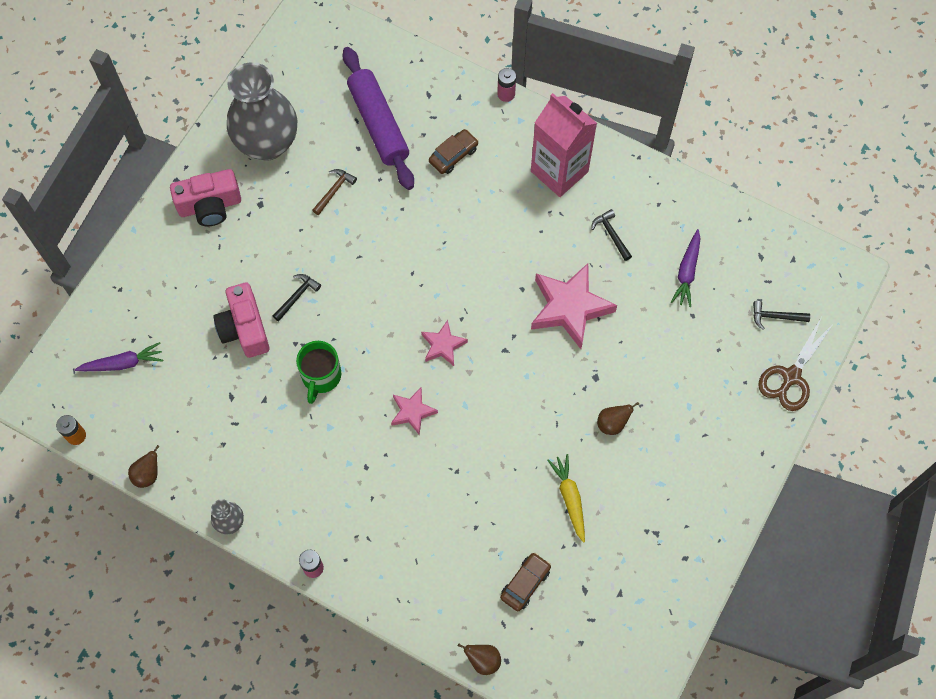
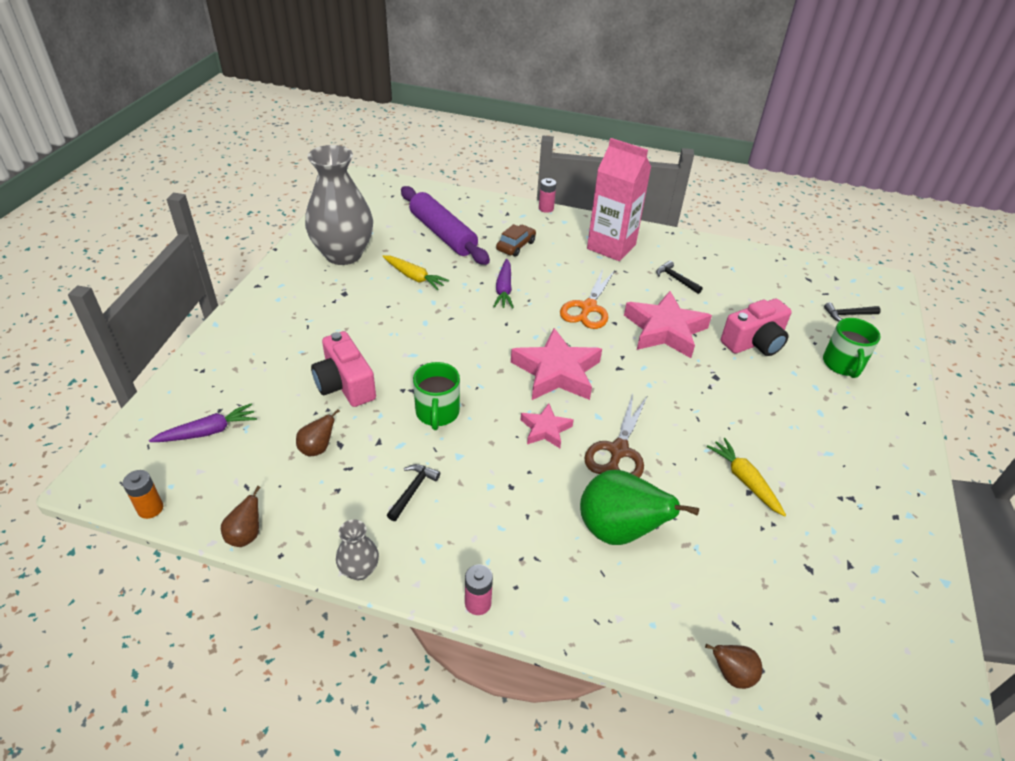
camera: 15 degrees left, 25 degrees down
pink camera [170,169,241,226] -> pink camera moved to [721,299,792,356]
black hammer [273,274,321,321] -> black hammer moved to [387,464,440,521]
brown hammer [312,169,357,215] -> yellow carrot [382,255,449,290]
pink star [421,320,468,366] -> pink star [511,328,602,400], size x1.87
brown car [500,552,551,611] -> none
brown pear [597,402,639,435] -> brown pear moved to [296,409,340,456]
purple carrot [671,229,700,307] -> purple carrot moved to [493,259,514,308]
brown scissors [758,317,834,411] -> brown scissors moved to [584,394,648,478]
none -> orange scissors [560,269,615,329]
none -> green pear [580,470,699,545]
none -> green mug [823,318,881,378]

